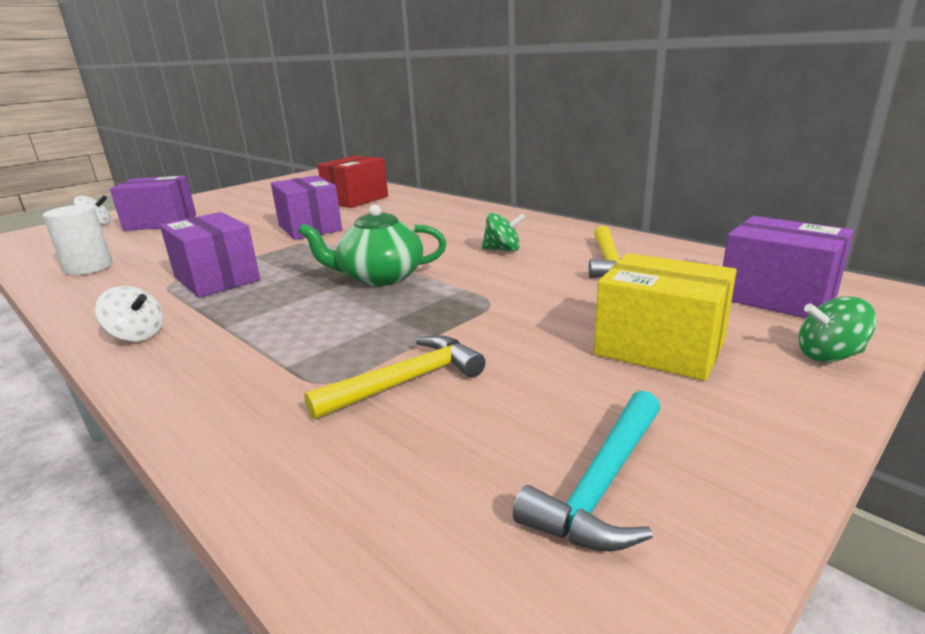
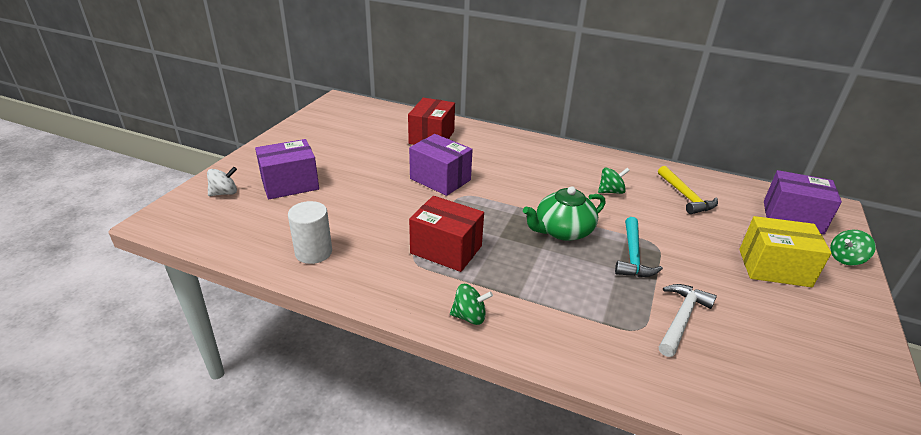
camera: 25 degrees left, 10 degrees up
white spinning top [95,286,163,342] -> green spinning top [450,284,493,325]
purple box [160,212,260,298] -> red box [409,196,484,272]
yellow hammer [304,335,486,420] -> white hammer [659,284,717,357]
turquoise hammer [513,390,661,552] -> turquoise hammer moved to [615,217,663,277]

